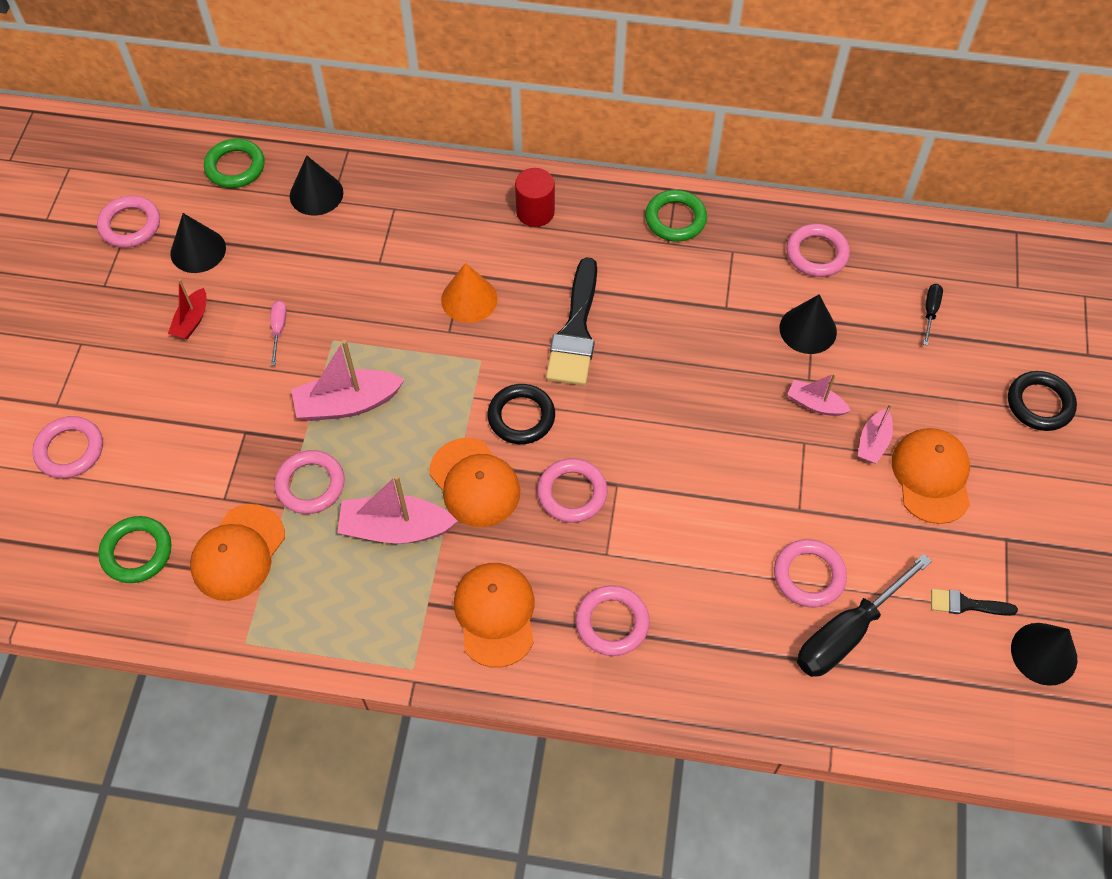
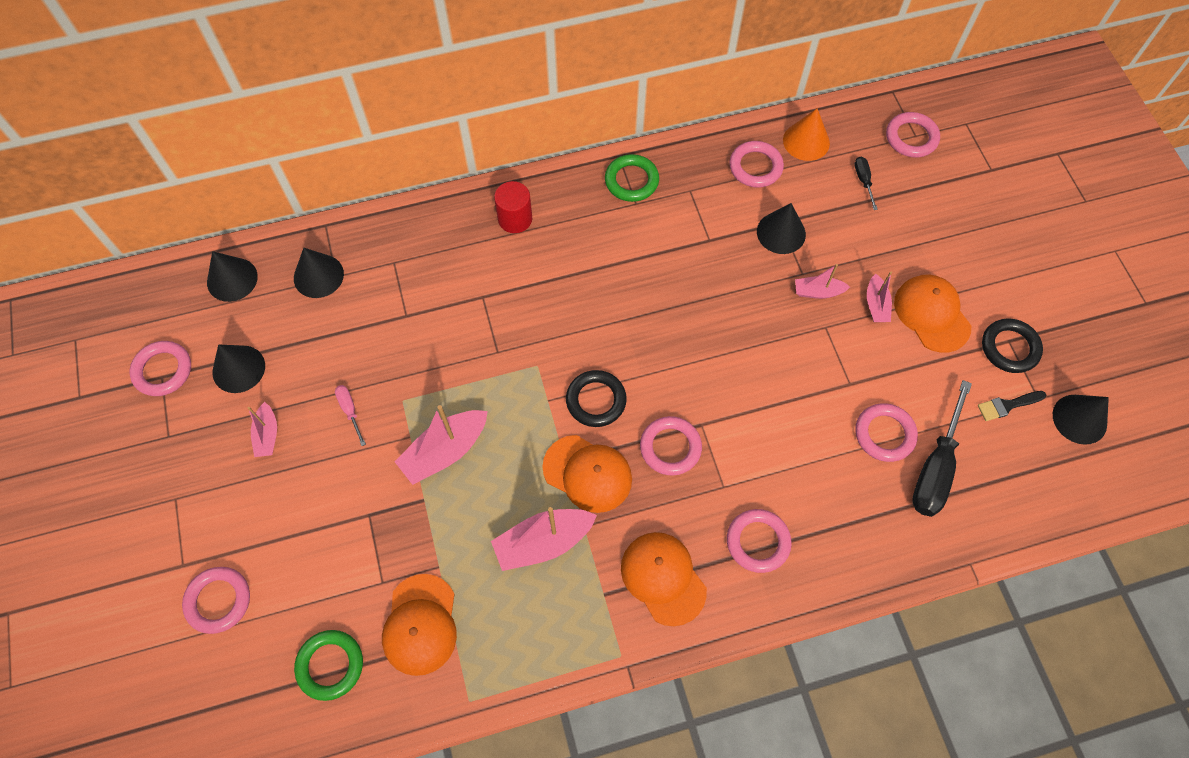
camera: 25 degrees left, 5 degrees up
red boat [168,279,206,340] -> pink boat [248,402,277,457]
green ring [204,139,265,188] -> black cone [207,251,258,302]
pink ring [274,450,345,514] -> pink ring moved to [886,112,940,158]
orange cone [441,263,497,323] -> orange cone moved to [783,109,830,161]
black brush [546,257,597,386] -> none
black ring [1008,371,1077,431] -> black ring moved to [982,318,1043,373]

